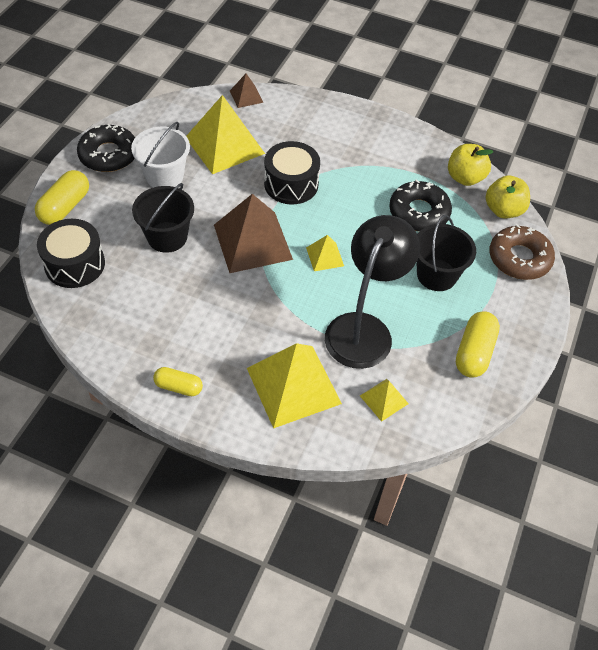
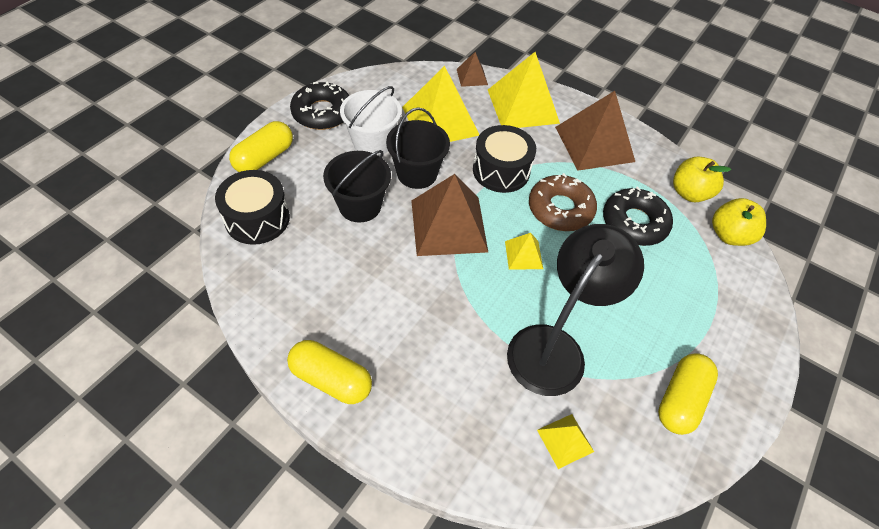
camera: 10 degrees right, 0 degrees up
yellow capsule [153,367,203,396] -> yellow capsule [287,340,372,404], size x1.56
yellow pyramid [247,343,342,428] -> yellow pyramid moved to [488,52,560,128]
black bucket [416,215,476,291] -> black bucket moved to [386,107,450,189]
brown donut [489,224,555,280] -> brown donut moved to [529,173,597,231]
none -> brown pyramid [555,91,635,171]

